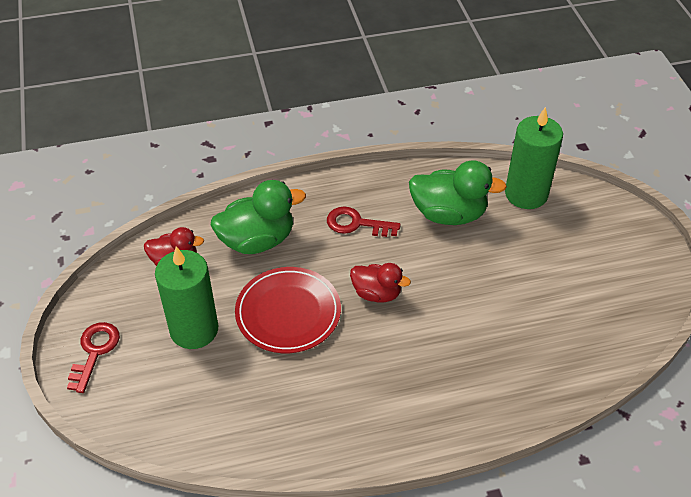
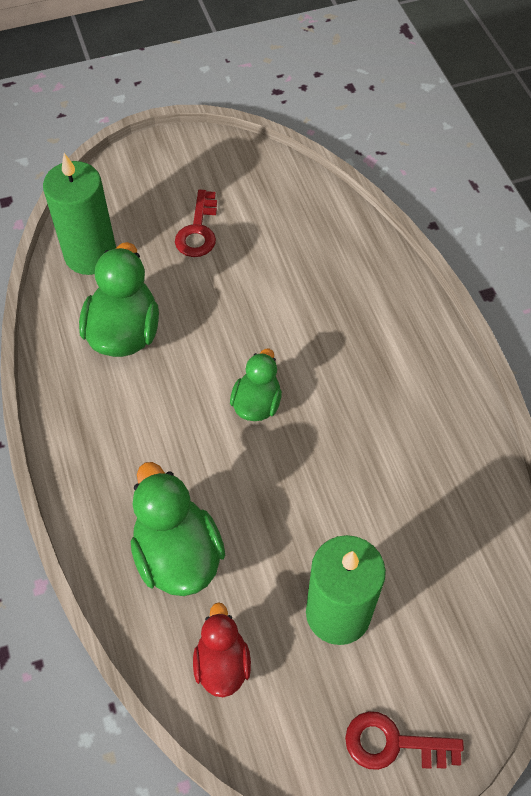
camera: 95 degrees left, 10 degrees up
red plate [235,267,341,353] -> none
red key [327,207,401,237] -> red key moved to [175,189,217,257]
red duck [350,263,411,303] -> green duck [230,349,282,421]

